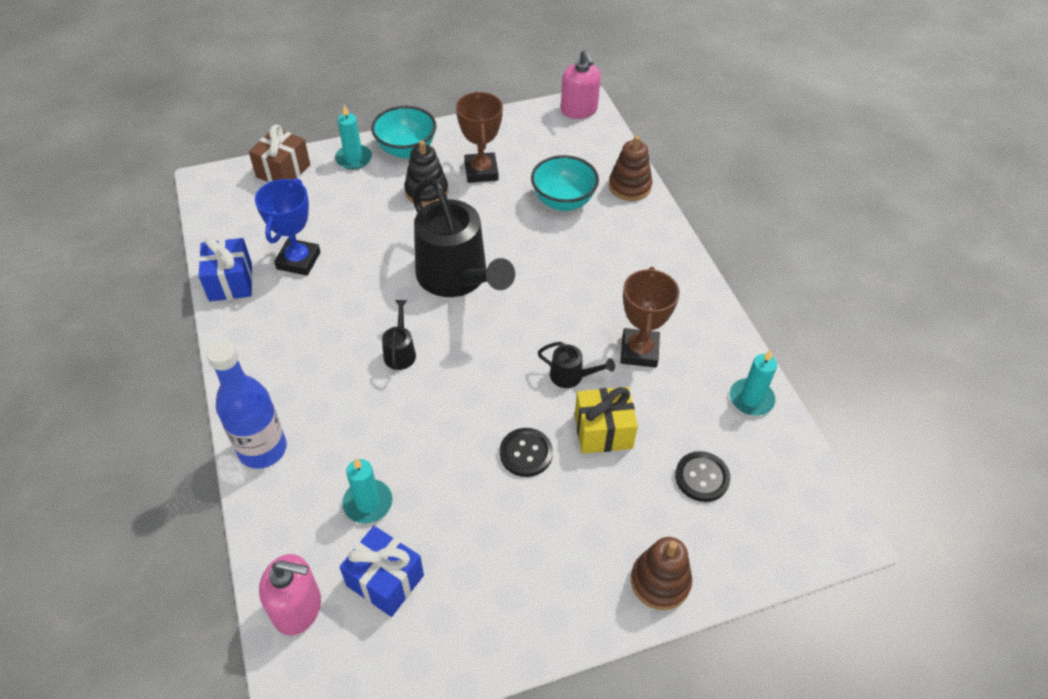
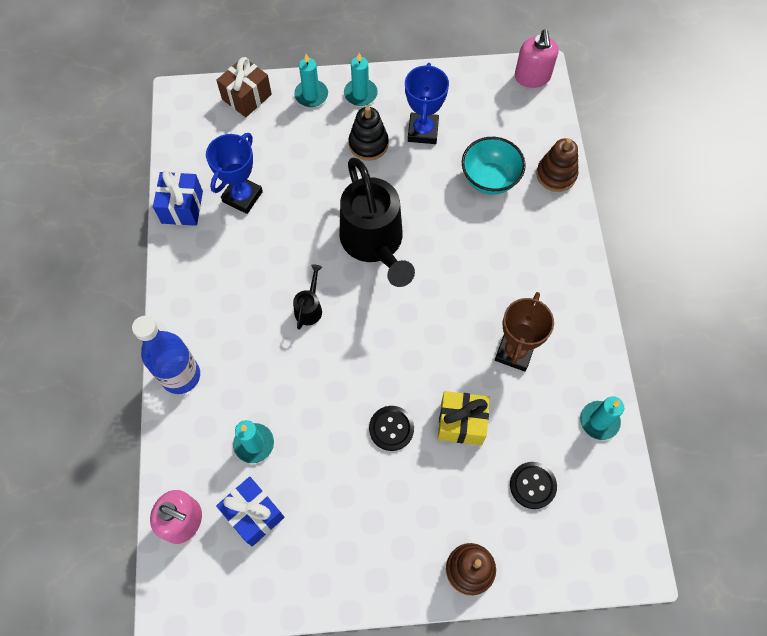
camera: 15 degrees right, 15 degrees up
turquoise bowl [371,106,436,159] -> turquoise candle [344,53,378,106]
brown trophy [456,92,503,183] -> blue trophy [405,63,449,144]
black watering can [538,342,615,388] -> none

